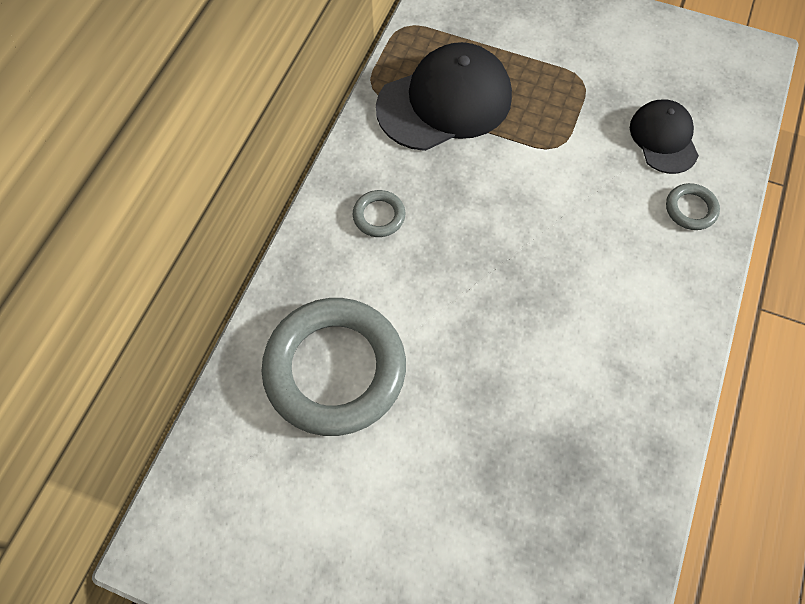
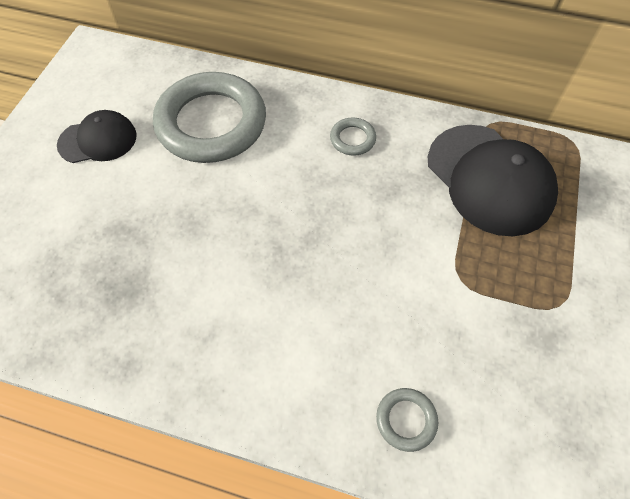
camera: 85 degrees right, 5 degrees down
black cap [630,99,699,174] -> black cap moved to [57,110,137,163]

